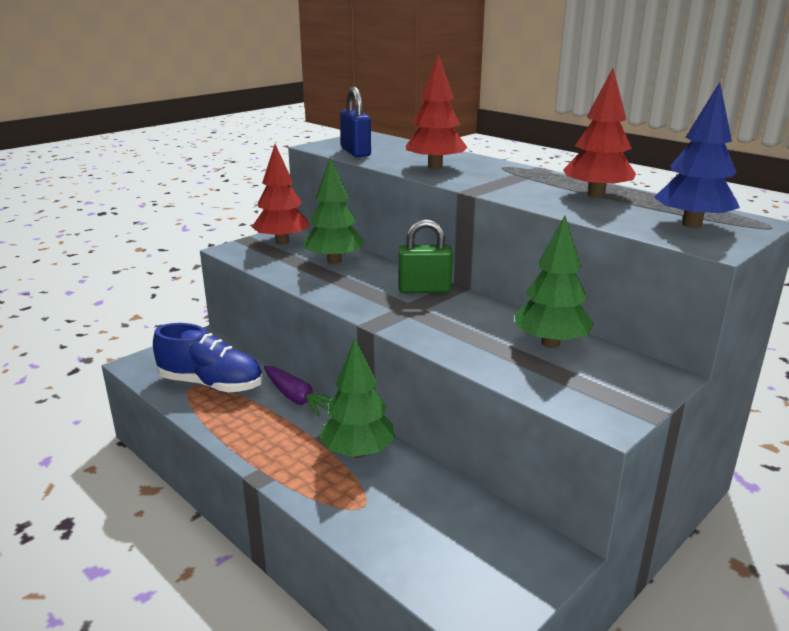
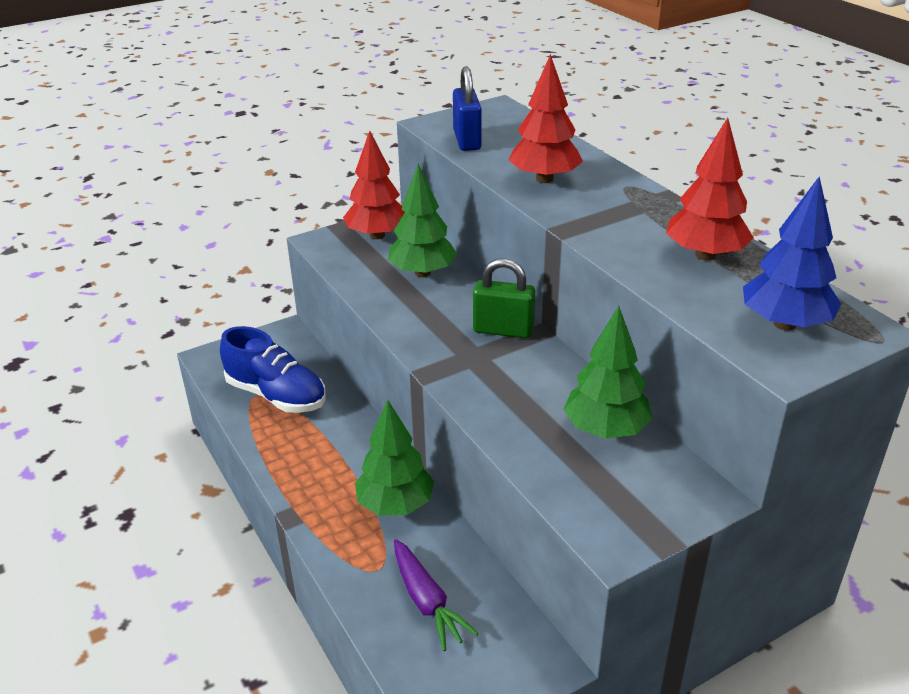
camera: 15 degrees right, 10 degrees up
purple carrot [264,366,332,417] -> purple carrot moved to [394,539,479,651]

